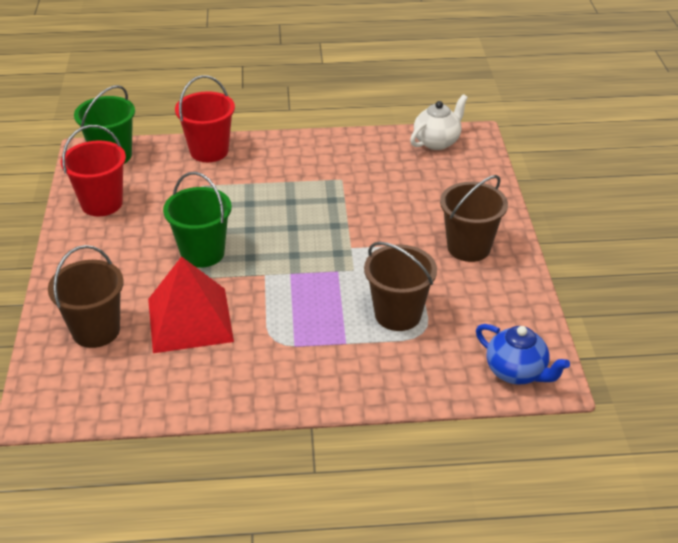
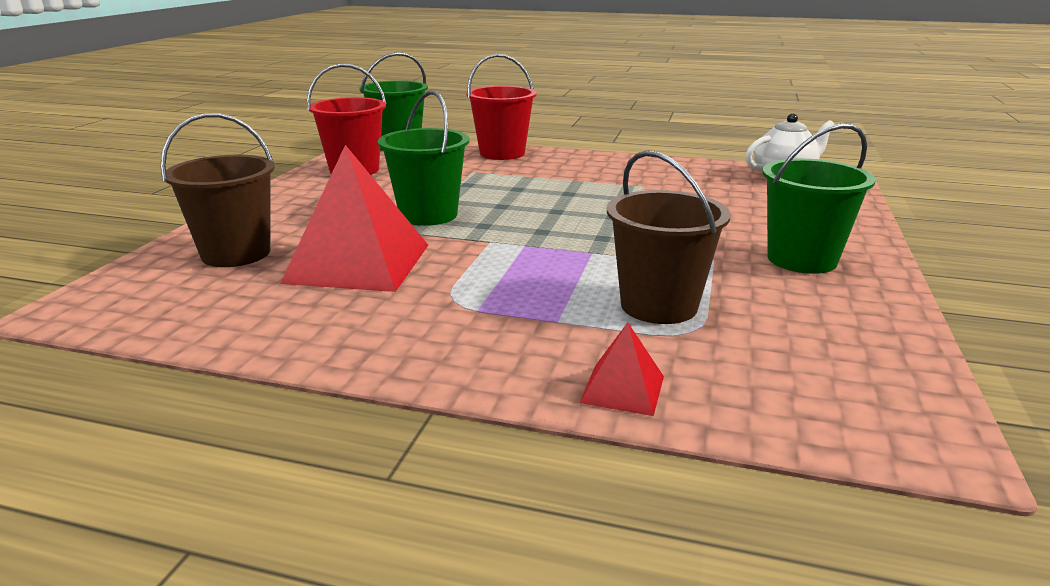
camera: 20 degrees right, 15 degrees down
brown bucket [440,175,508,262] -> green bucket [763,123,876,274]
blue teapot [476,324,570,385] -> none
none -> red pyramid [580,322,664,416]

